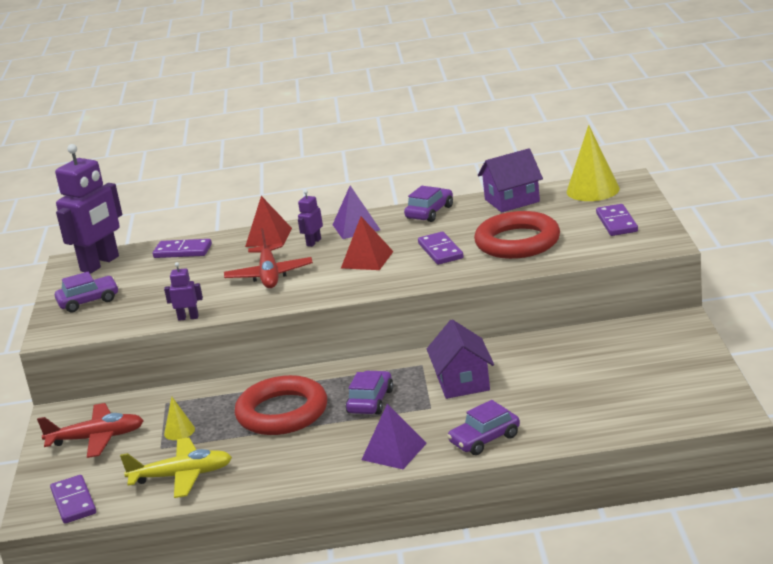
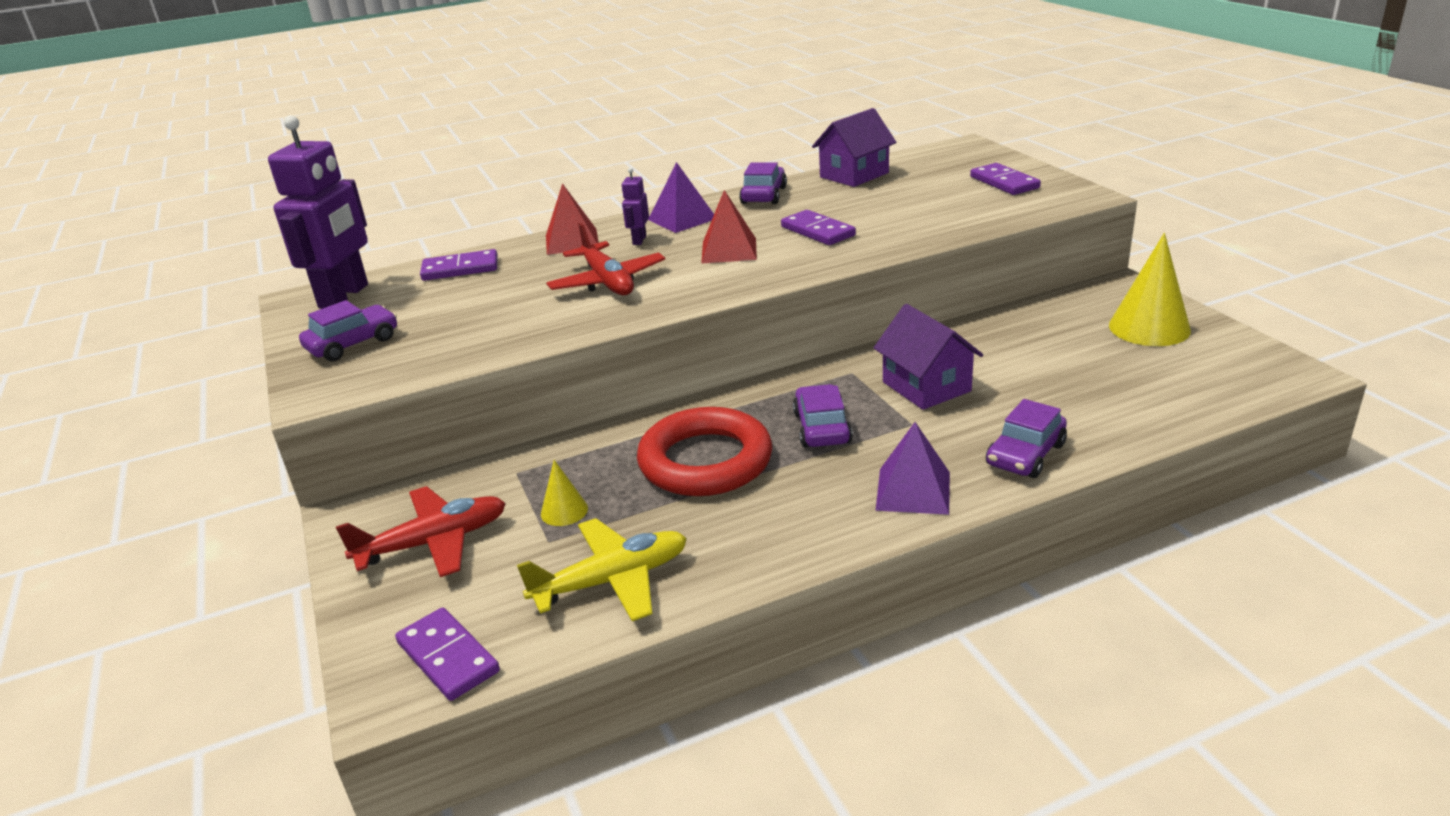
camera: 20 degrees left, 5 degrees up
purple robot [164,262,203,321] -> none
red ring [474,211,560,259] -> none
yellow cone [567,125,620,201] -> yellow cone moved to [1109,233,1191,346]

